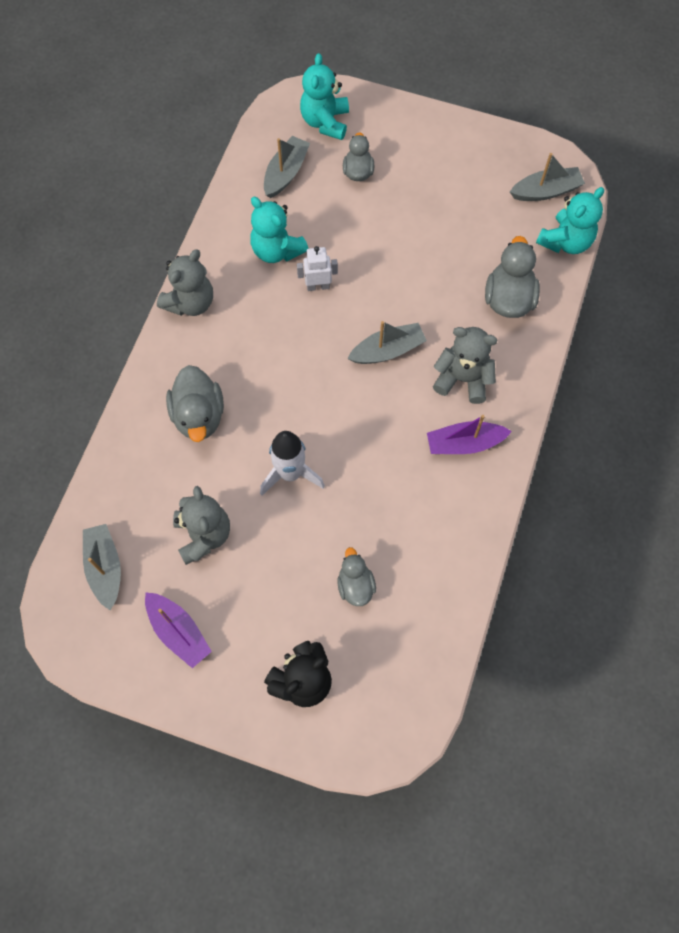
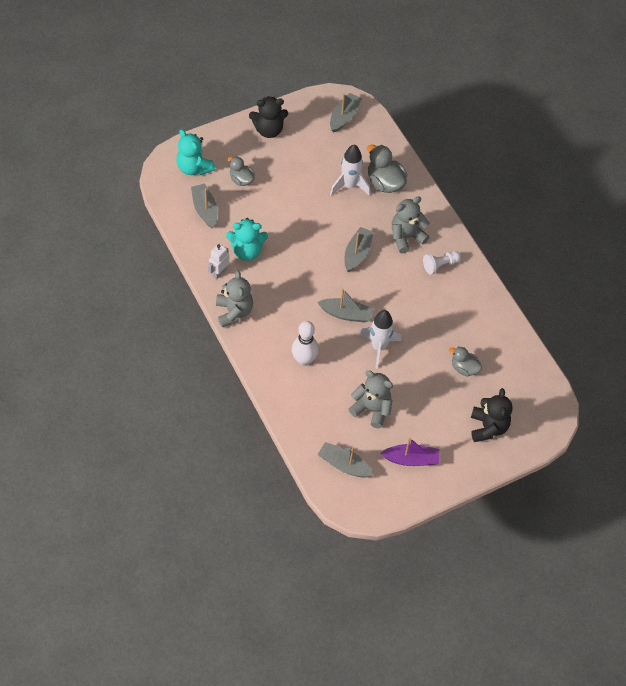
camera: 50 degrees left, 10 degrees down
grey duck [166,365,224,442] -> white bowling pin [292,321,319,366]
white robot [297,246,338,291] -> white robot moved to [208,244,229,279]
purple boat [427,415,512,454] -> white pawn [423,251,461,275]
turquoise teddy bear [536,187,604,254] -> none
none -> black teddy bear [249,96,288,138]
none -> grey boat [317,289,373,323]
none -> white rocket [330,145,371,196]

